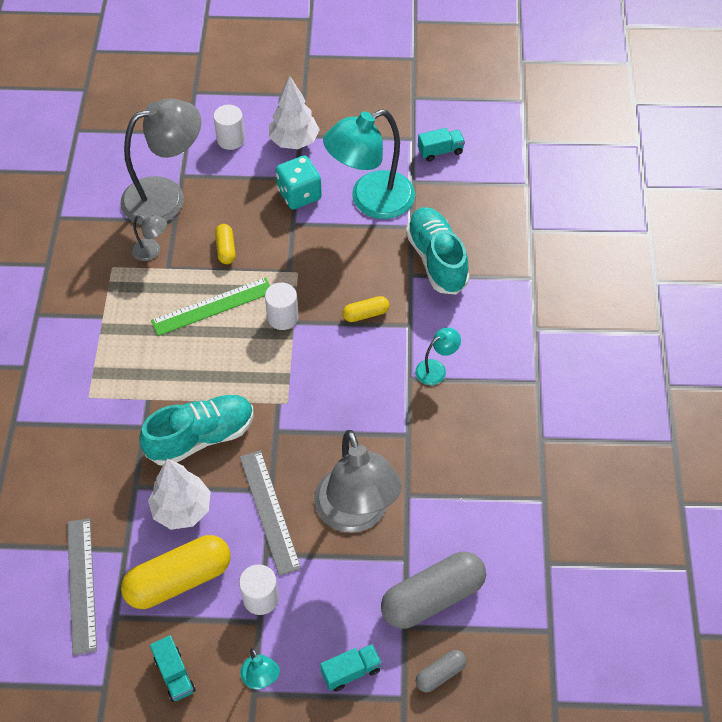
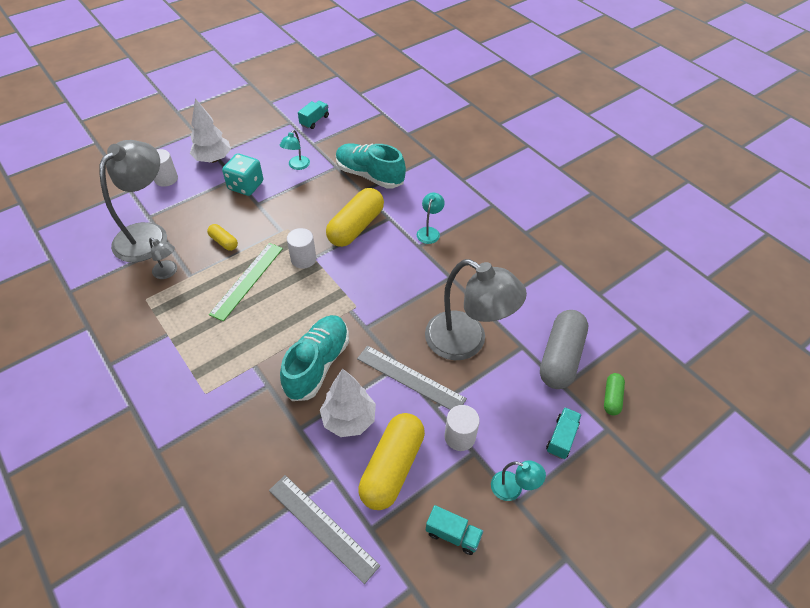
camera: 40 degrees left, 5 degrees down
grey lamp [131,214,167,261] -> grey lamp turned 60 degrees clockwise [149,238,177,279]
turquoise lamp [323,109,415,219] -> turquoise lamp [280,130,310,170], size x0.44
yellow capsule [342,296,390,322] -> yellow capsule [326,188,384,247], size x2.04
grey capsule [416,650,467,692] -> green capsule [604,373,625,415]

